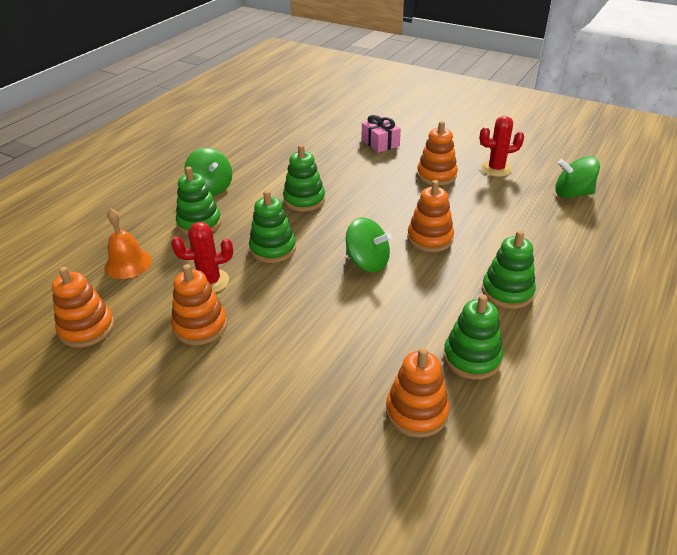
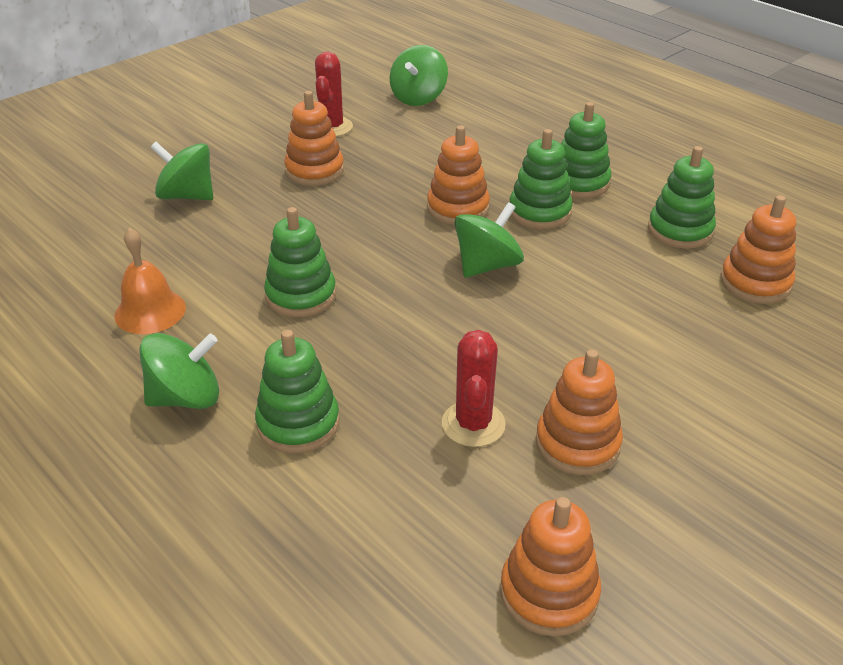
camera: 75 degrees left, 0 degrees up
orange bell [104,209,152,279] -> orange bell moved to [114,227,186,334]
green stacking toy [249,190,296,263] -> green stacking toy moved to [510,129,573,229]
pink gift [362,115,401,153] -> green spinning top [151,142,213,200]

